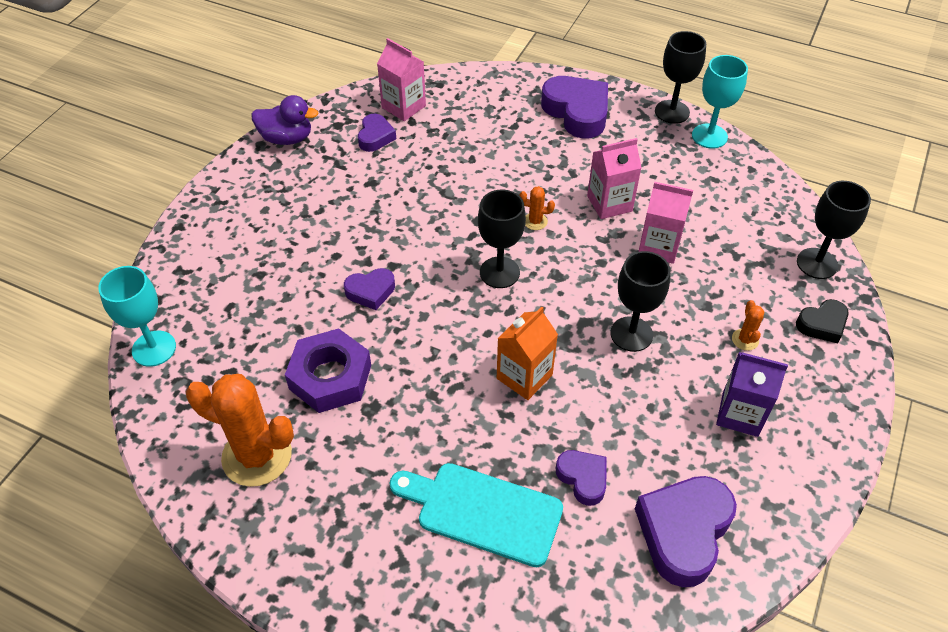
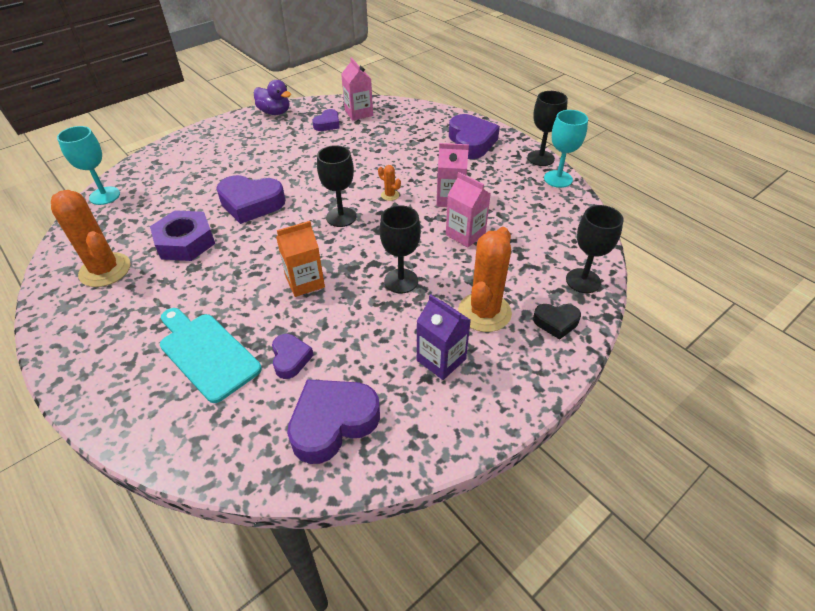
camera: 25 degrees right, 5 degrees down
purple heart [344,268,395,310] -> purple heart [216,175,285,224], size x1.81
orange cactus [732,300,765,351] -> orange cactus [458,227,512,332], size x2.36

